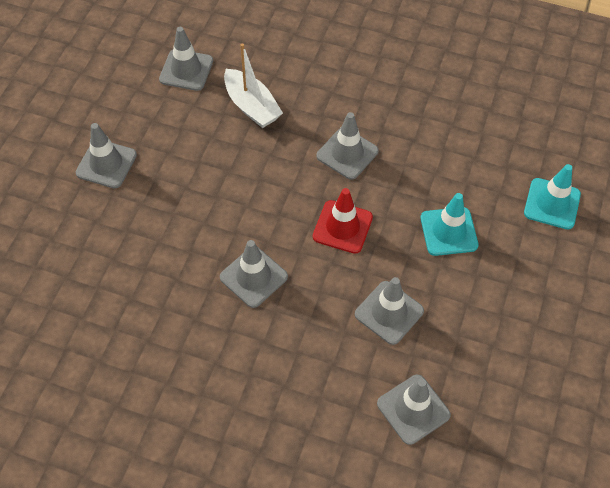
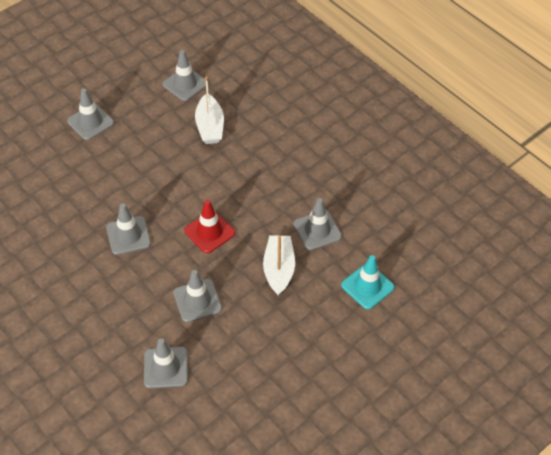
camera: 30 degrees right, 5 degrees down
grey traffic cone [316,112,379,180] -> grey traffic cone moved to [294,198,342,250]
turquoise traffic cone [420,193,479,256] -> white boat [263,235,295,296]

